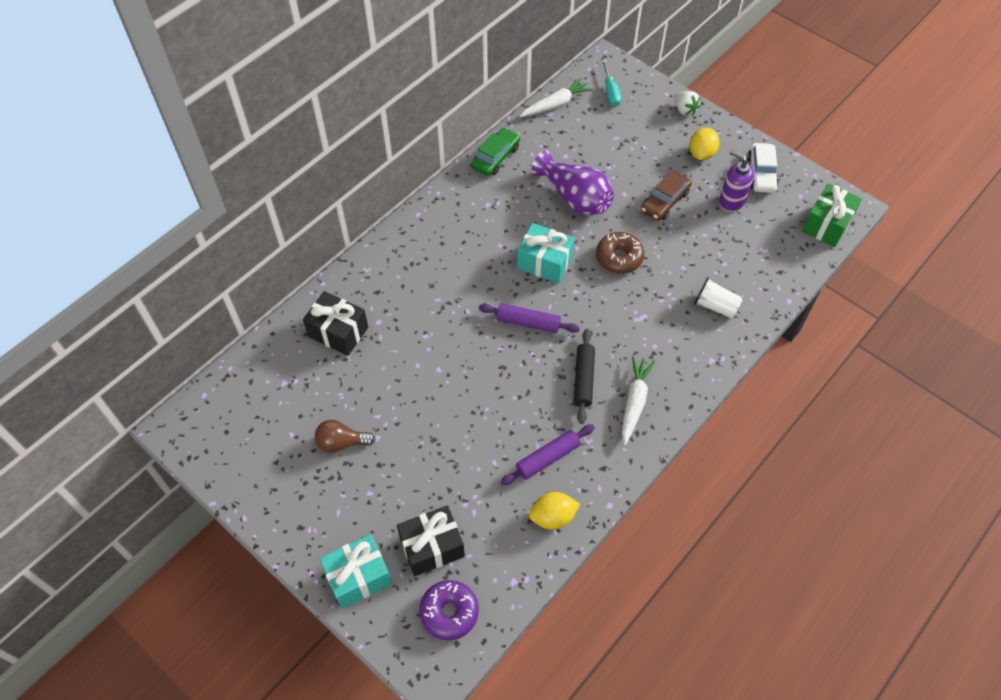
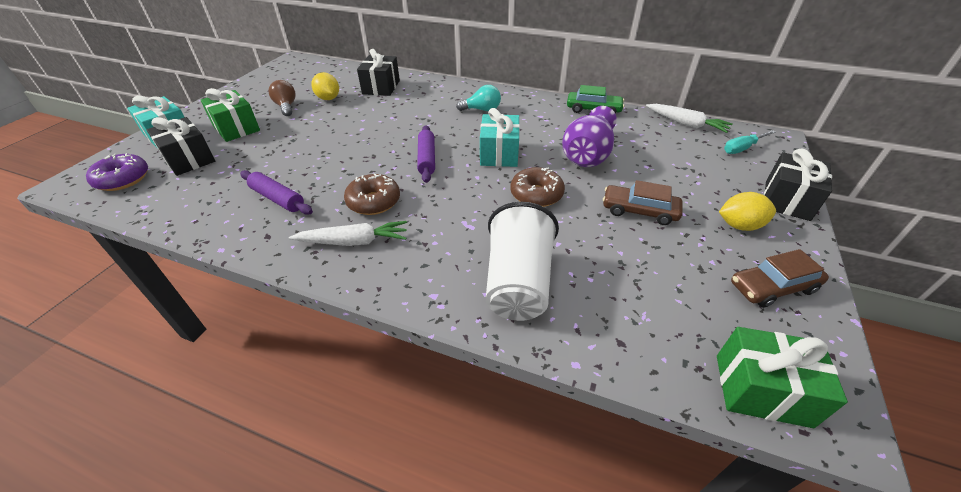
camera: 70 degrees right, 15 degrees down
yellow lemon [529,492,580,530] -> yellow lemon moved to [311,72,339,100]
black rolling pin [574,329,595,424] -> brown donut [344,173,400,215]
white strawberry [674,91,700,116] -> black gift [764,149,832,221]
white cup [694,277,742,318] -> white cup [486,202,559,321], size x1.78
purple soap dispenser [719,150,754,212] -> none
white car [747,143,779,193] -> brown car [731,249,829,308]
none -> green gift [201,88,260,142]
none -> turquoise light bulb [456,85,501,111]

